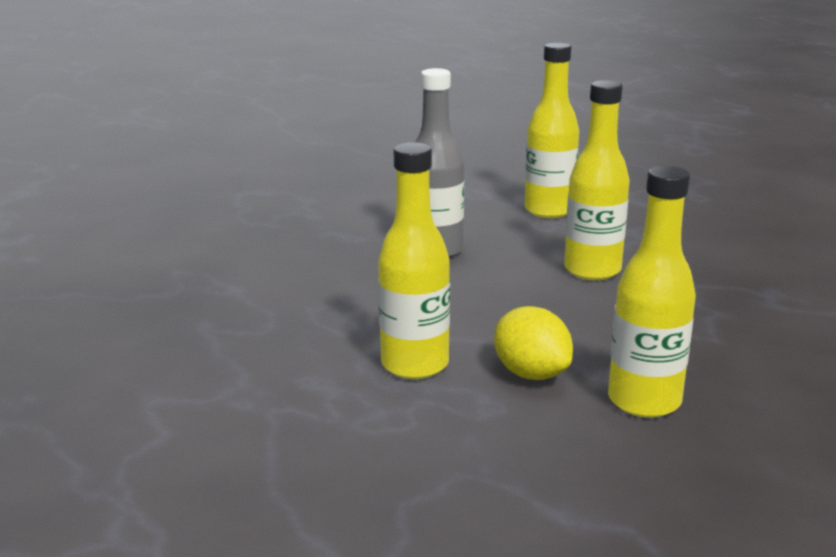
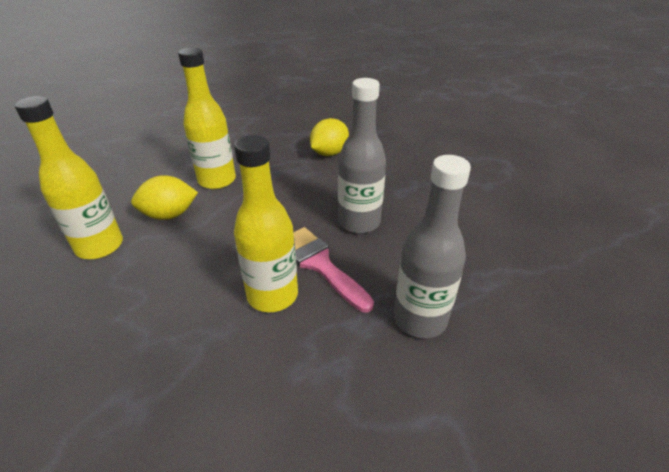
camera: 110 degrees right, 15 degrees up
yellow bottle [525,42,579,218] -> grey bottle [394,155,471,338]
none -> pink brush [293,227,374,312]
none -> yellow lemon [310,118,349,156]

